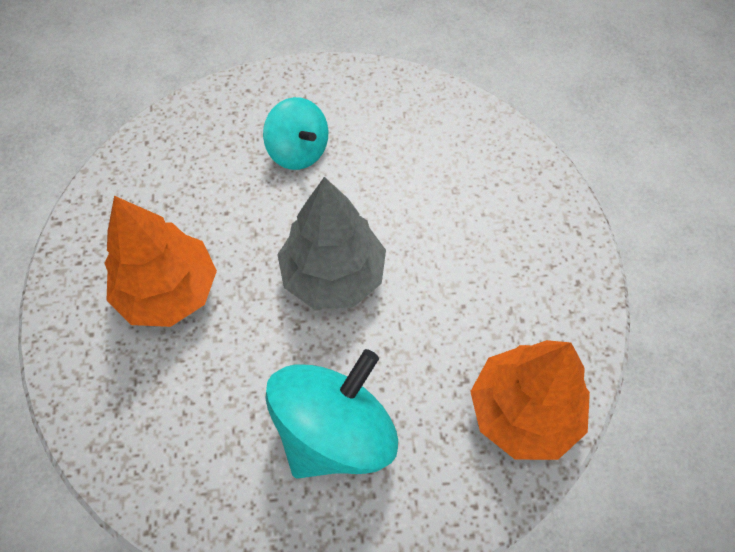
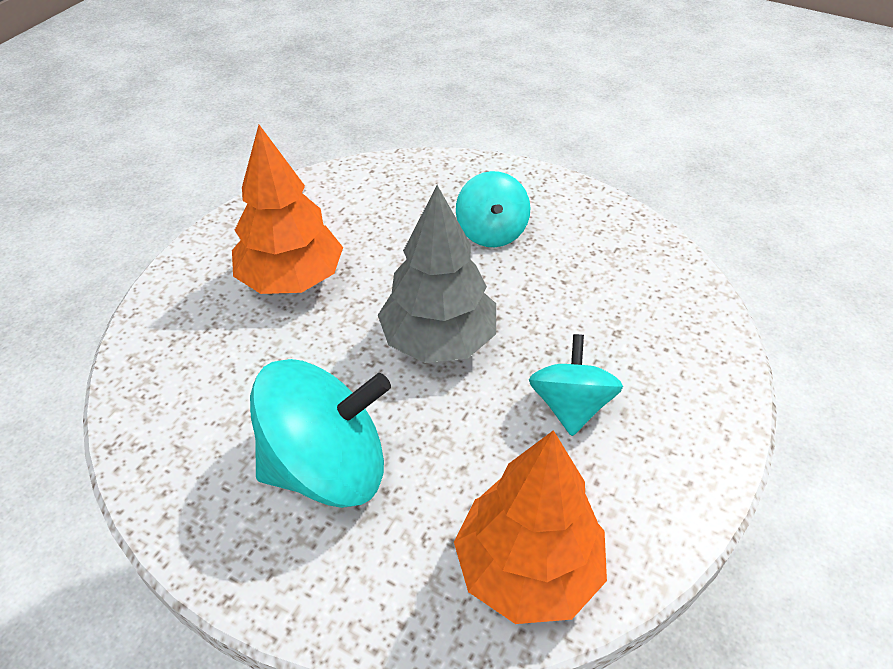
camera: 35 degrees right, 15 degrees down
none -> turquoise spinning top [529,334,623,436]

